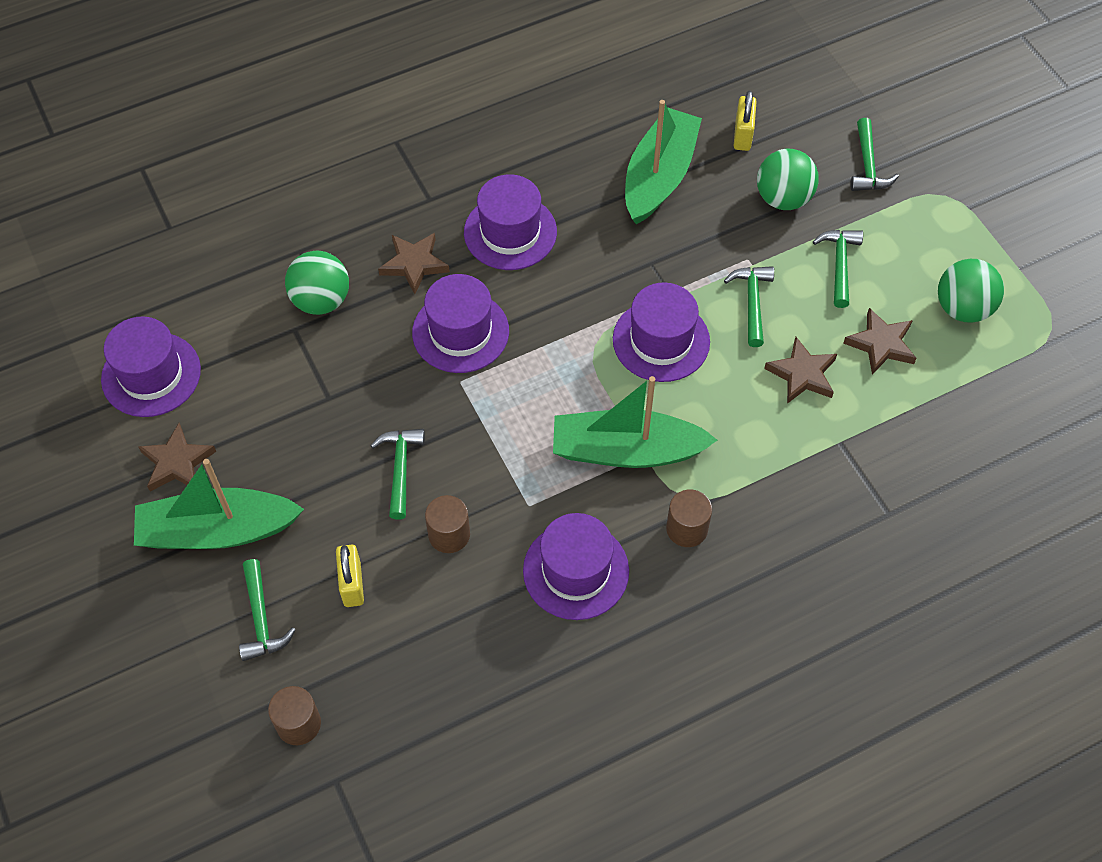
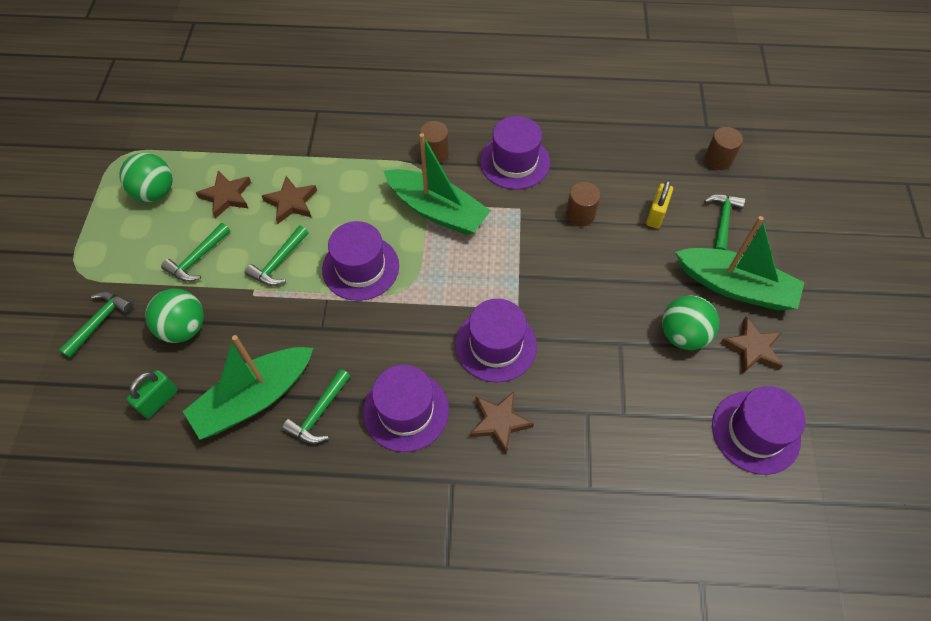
camera: 150 degrees left, 0 degrees up
green ball [285,251,349,315] -> green ball moved to [662,295,719,350]
green hammer [371,429,425,519] -> green hammer moved to [282,369,350,444]
yellow padlock [734,91,757,151] -> green padlock [127,370,178,418]

